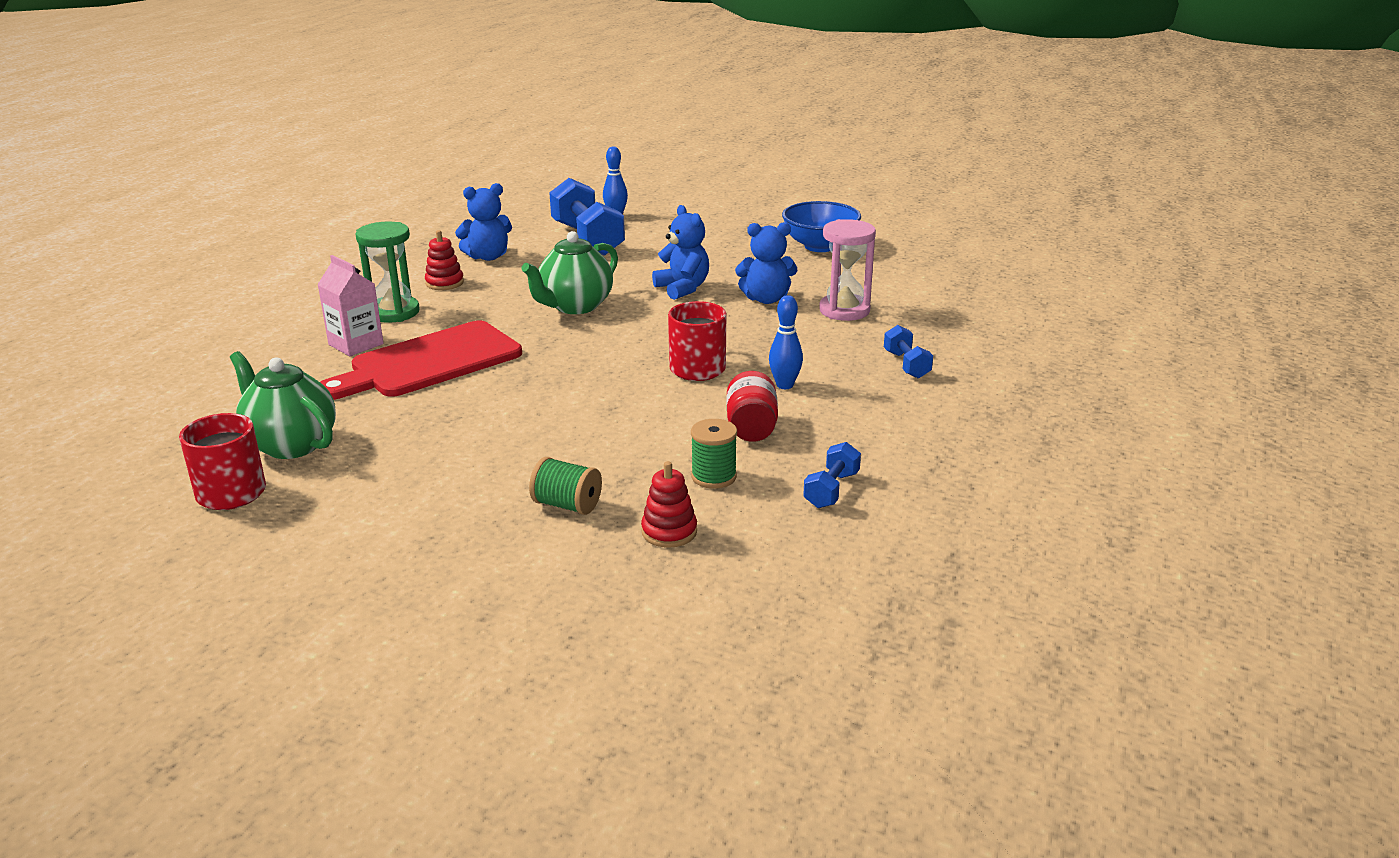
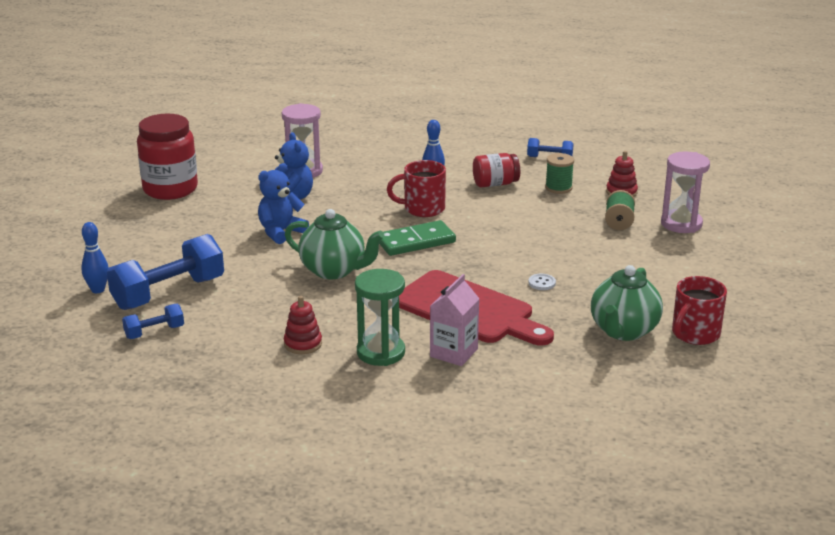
camera: 105 degrees left, 0 degrees up
blue teddy bear [455,183,512,261] -> none
blue bowl [782,201,861,252] -> red jar [137,114,198,200]
blue dumbbell [884,325,933,379] -> blue dumbbell moved to [122,304,184,339]
none -> green domino [379,220,456,256]
none -> white button [528,274,556,290]
none -> pink hourglass [661,151,710,233]

